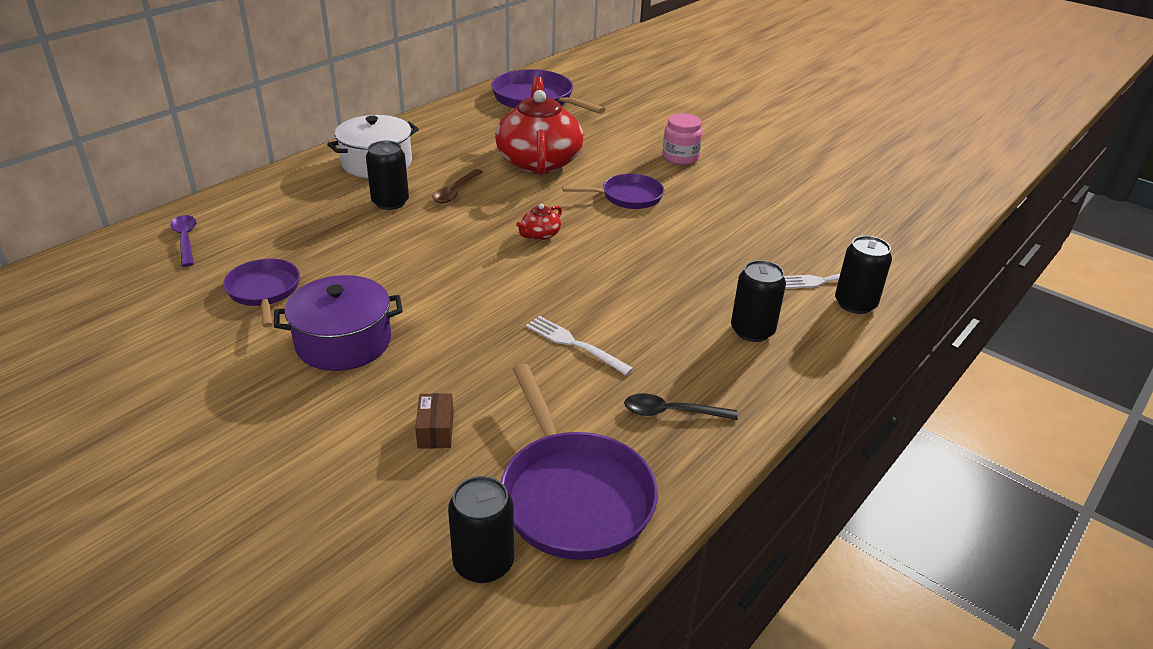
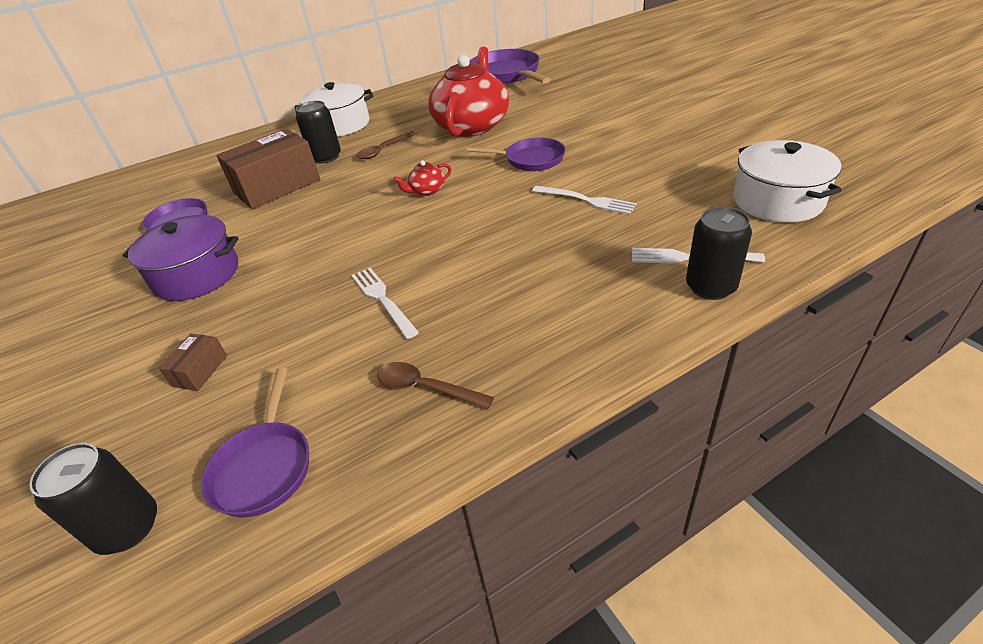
camera: 25 degrees right, 5 degrees up
purple spoon [170,215,196,267] -> none
purple pan [501,364,658,560] -> purple pan [201,368,309,517], size x0.62
black spoon [624,393,738,420] -> brown spoon [377,362,494,409]
pink jar [662,113,703,165] -> none
black can [731,260,786,342] -> none
none -> brown box [216,128,320,209]
none -> white fork [532,186,637,214]
none -> white pot [733,140,842,222]

